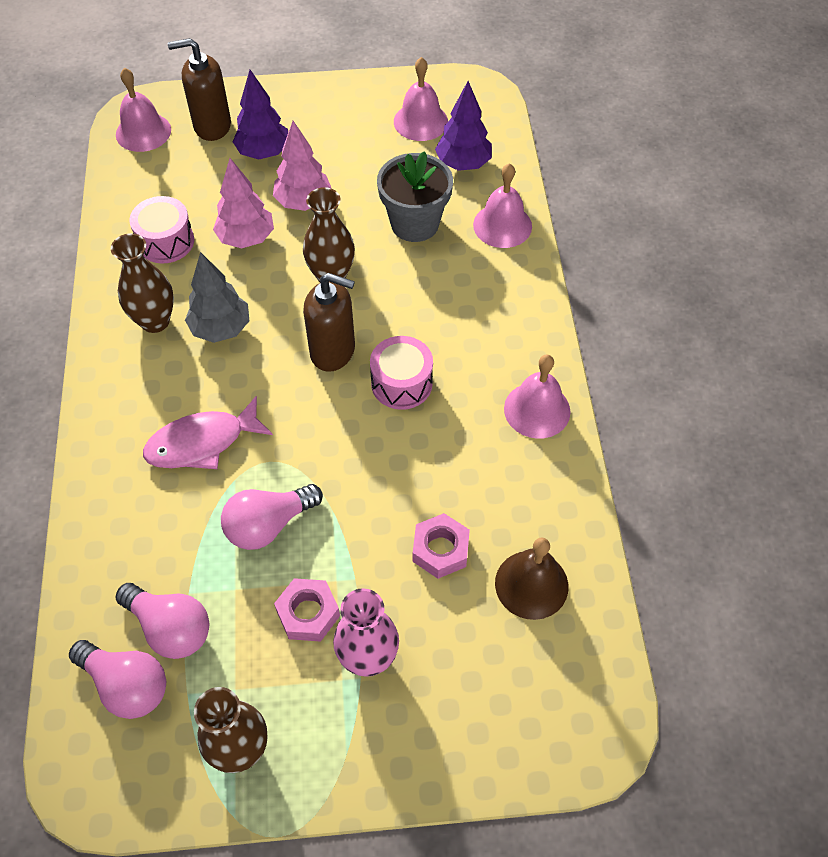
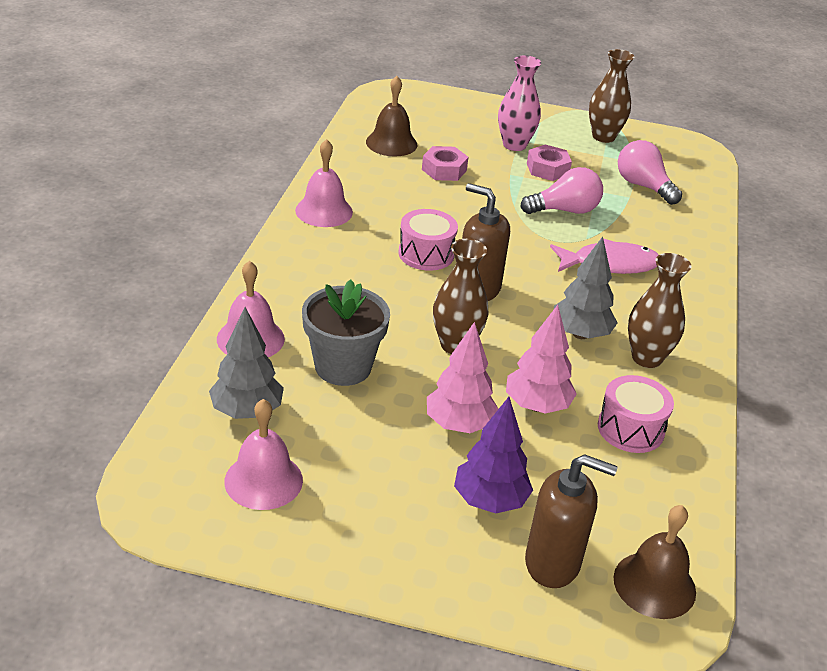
camera: 165 degrees left, 20 degrees down
pink light bulb [69,640,166,719] -> none
pink bell [116,68,171,152] -> brown bell [614,505,696,619]
purple tree [435,81,492,171] -> grey tree [209,307,284,419]

